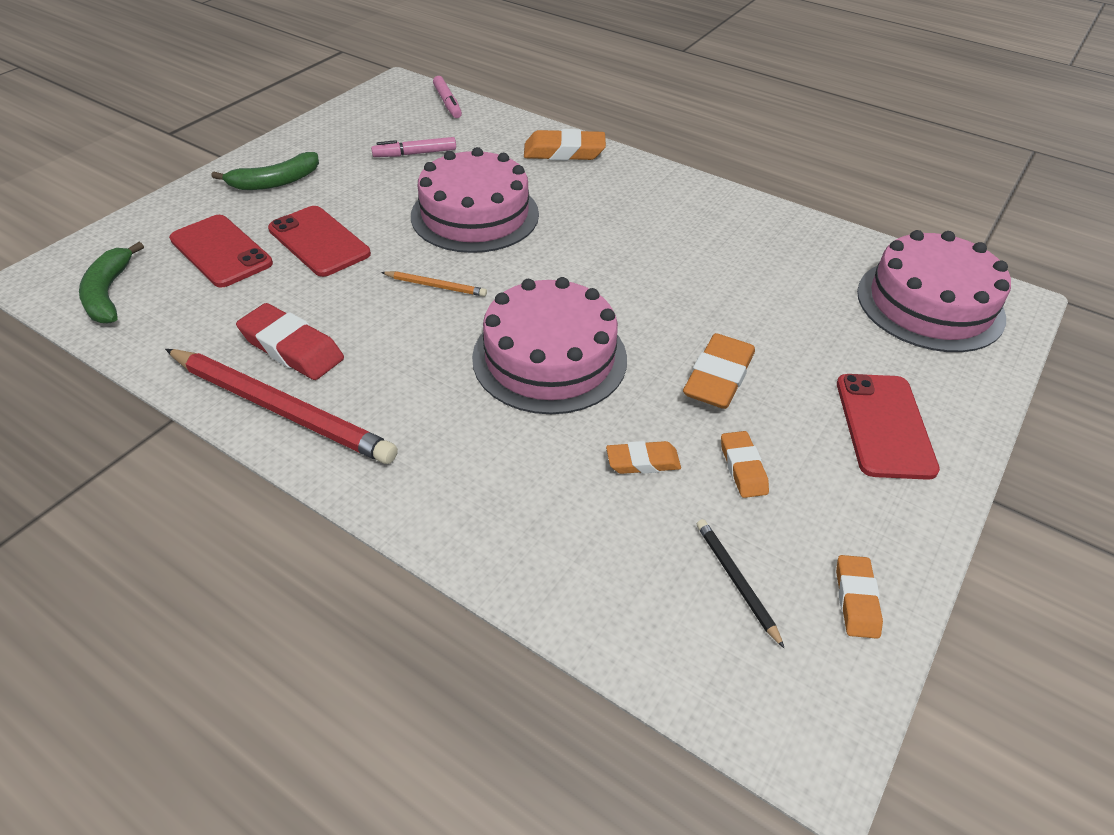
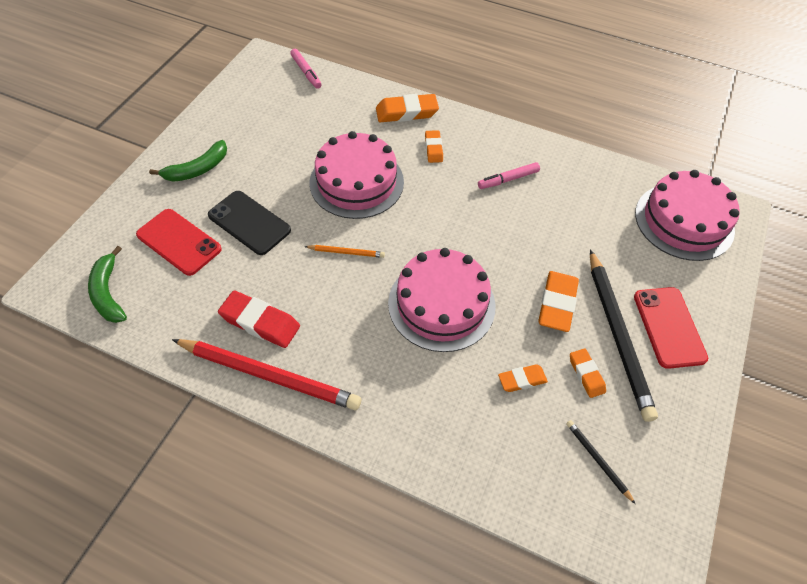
camera: 10 degrees left, 10 degrees up
red phone [268,206,371,277] -> black phone [208,191,291,255]
pink marker [371,137,456,157] -> pink marker moved to [478,162,540,189]
orange eraser [836,555,883,639] -> orange eraser moved to [425,130,443,163]
none -> black pencil [590,249,658,422]

